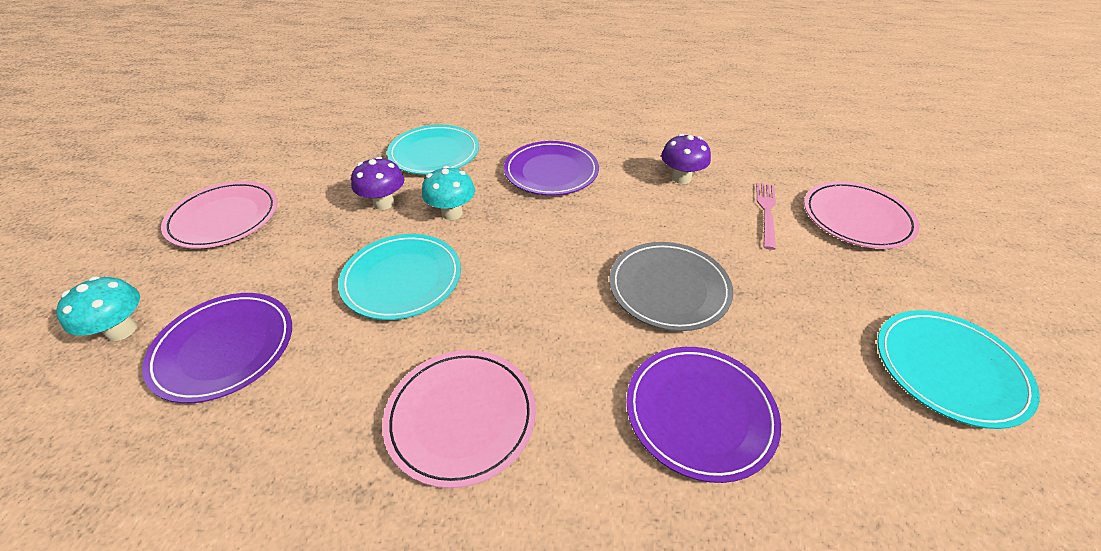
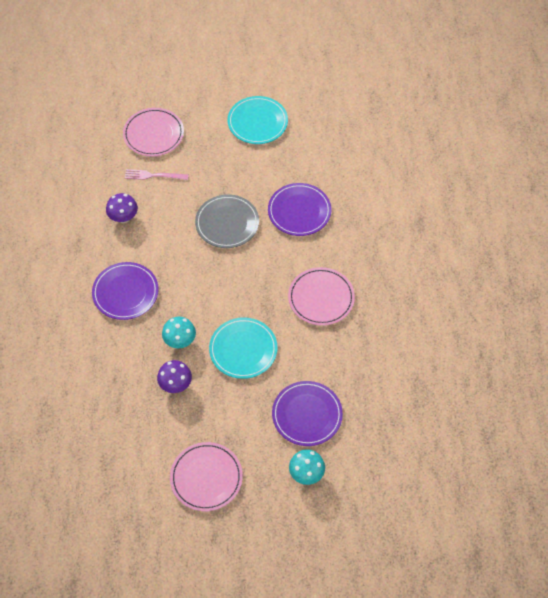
camera: 100 degrees left, 15 degrees up
turquoise plate [387,125,479,175] -> none

